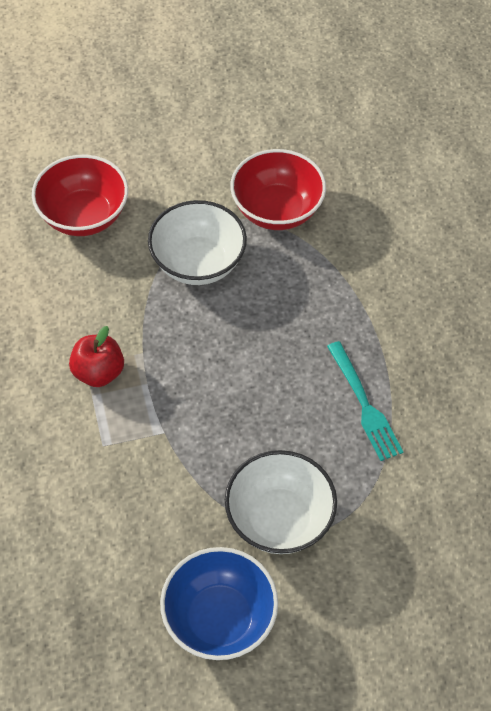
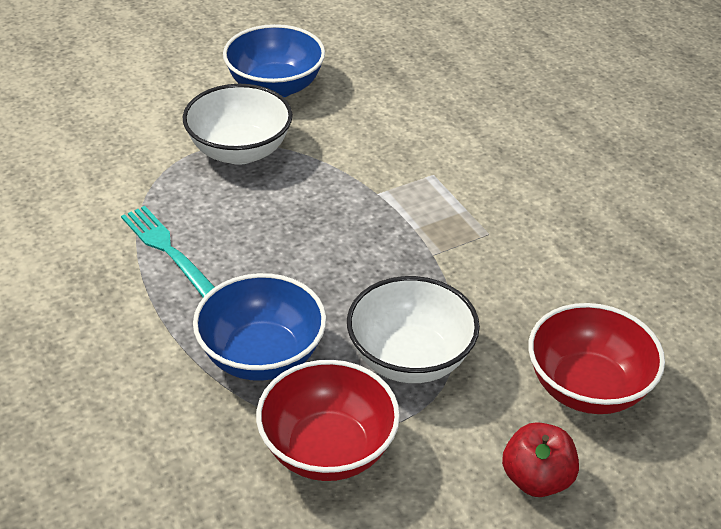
camera: 165 degrees right, 15 degrees down
red apple [69,326,124,387] -> red apple moved to [502,422,579,497]
none -> blue bowl [193,273,326,381]

